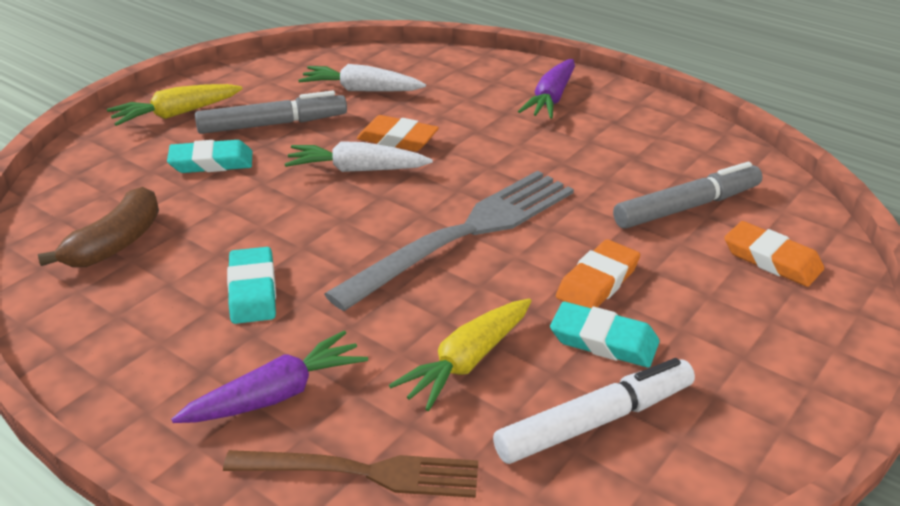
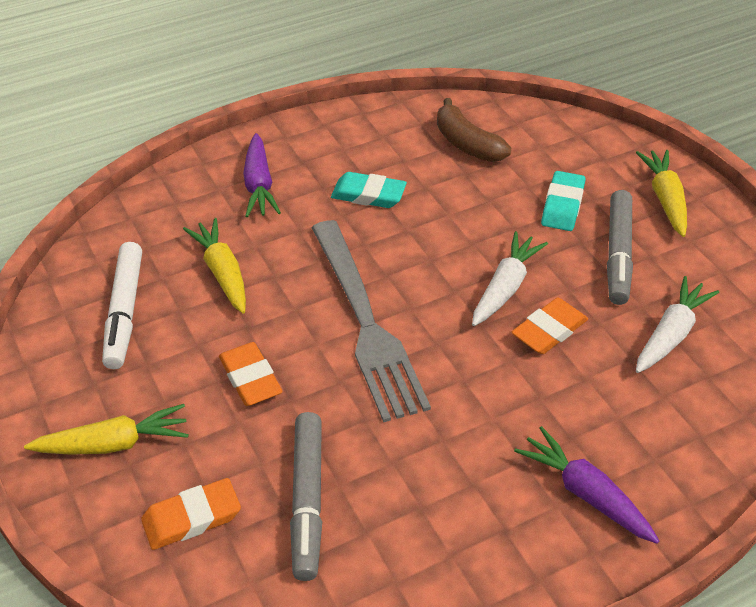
camera: 115 degrees right, 10 degrees up
brown fork [223,450,478,498] -> none
turquoise eraser [550,302,660,368] -> none
none -> yellow carrot [24,404,189,455]

